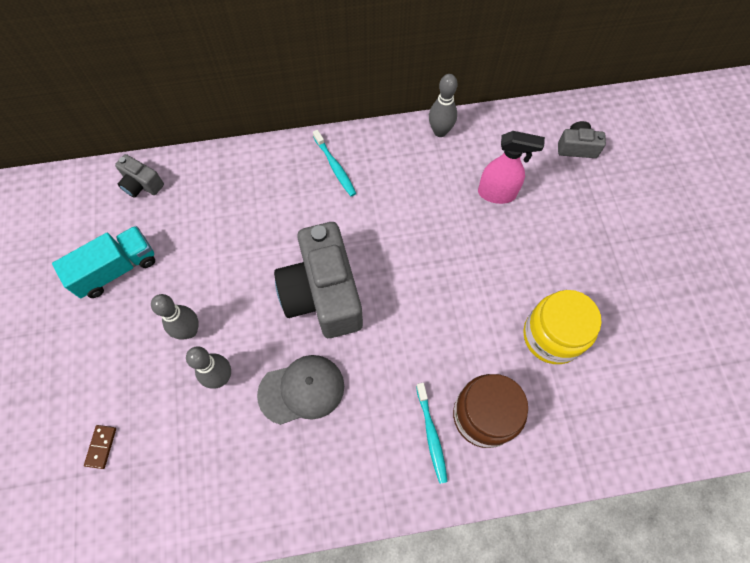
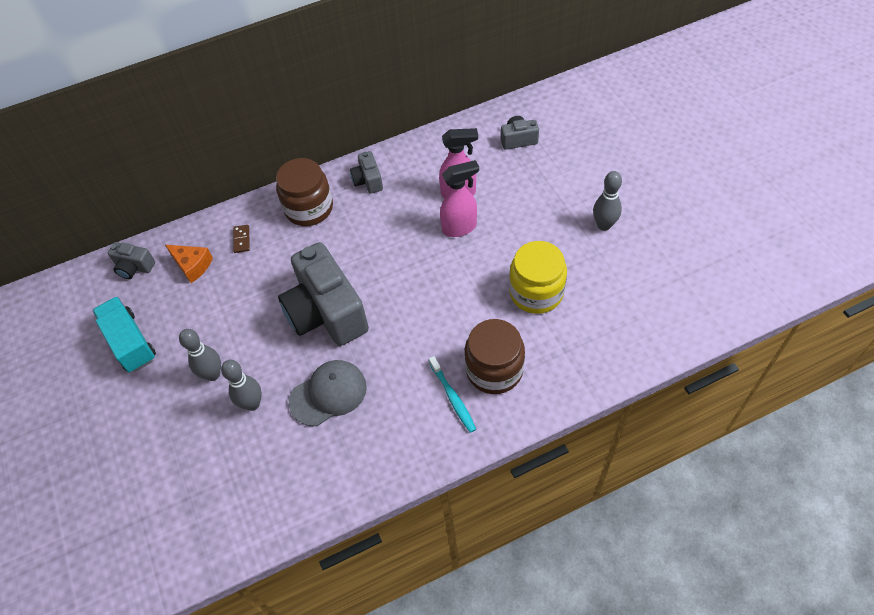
camera: 10 degrees left, 10 degrees down
turquoise truck [52,226,155,298] -> turquoise truck turned 75 degrees counterclockwise [92,296,156,372]
brown domino [84,425,116,469] -> brown domino moved to [233,225,250,253]
turquoise toothbrush [313,130,356,196] -> brown jar [276,158,333,226]
grey bowling pin [429,74,457,137] -> grey bowling pin moved to [593,171,622,231]
none -> orange cheese [165,245,213,283]
none -> grey camera [350,151,383,194]
none -> pink spray bottle [440,160,479,237]

